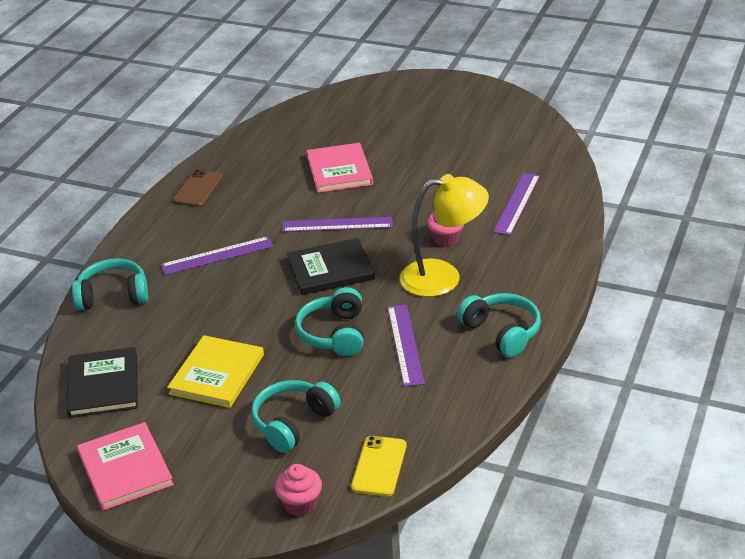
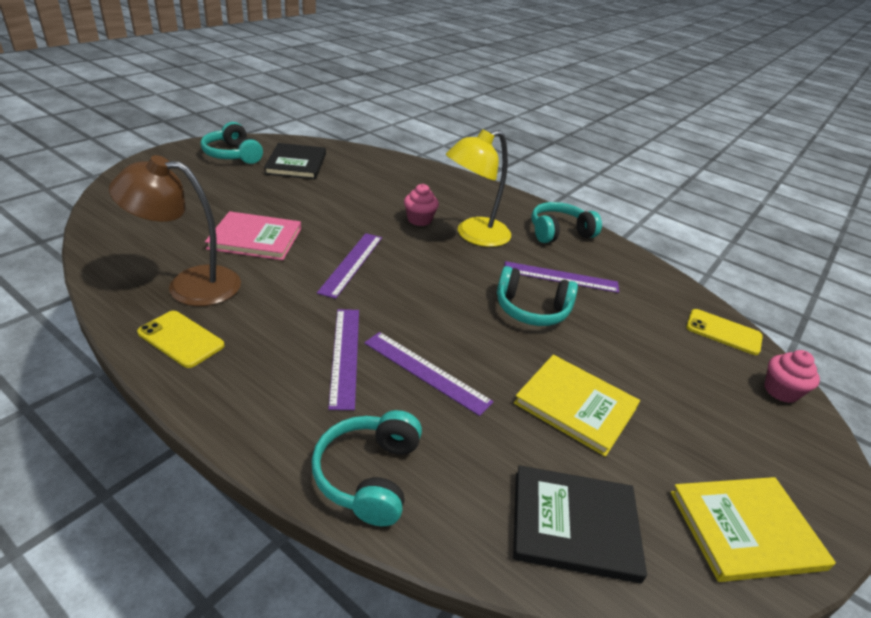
camera: 80 degrees left, 0 degrees up
pink book [77,422,174,511] -> yellow book [671,477,836,582]
brown phone [173,169,223,207] -> yellow phone [137,311,224,368]
turquoise headphones [251,380,341,453] -> turquoise headphones moved to [201,122,263,164]
black book [286,238,375,295] -> black book moved to [264,143,326,179]
yellow lamp [400,174,489,297] -> yellow lamp turned 135 degrees counterclockwise [446,129,511,247]
purple ruler [493,173,540,236] -> purple ruler moved to [364,332,494,416]
none -> brown lamp [109,155,241,306]

